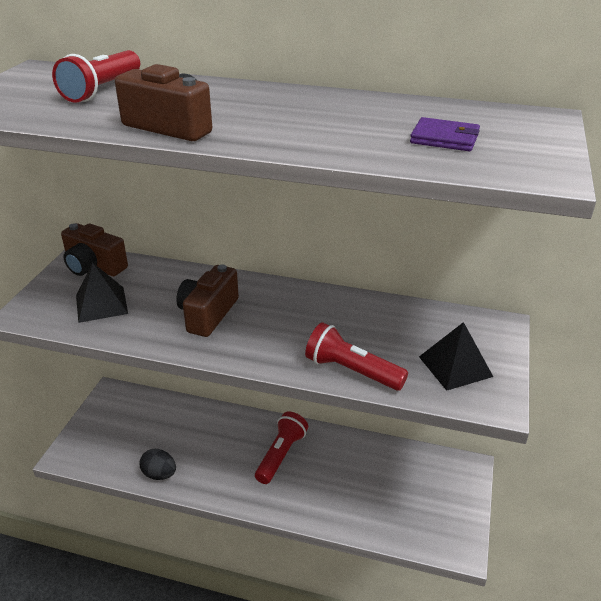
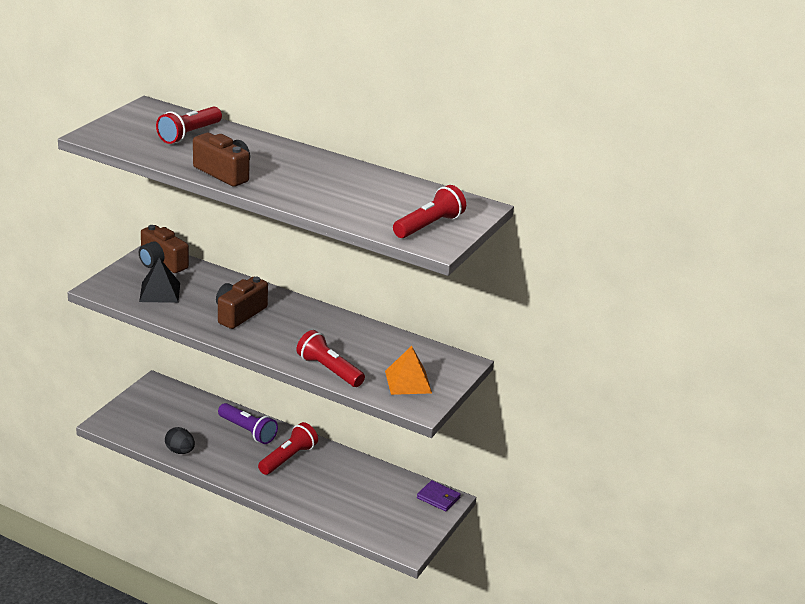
camera: 10 degrees right, 5 degrees down
purple wallet [410,117,480,151] -> purple wallet moved to [417,480,461,511]
black pyramid [419,322,493,391] -> orange pyramid [385,346,432,395]
none -> purple flashlight [218,403,278,444]
none -> red flashlight [393,185,466,238]

